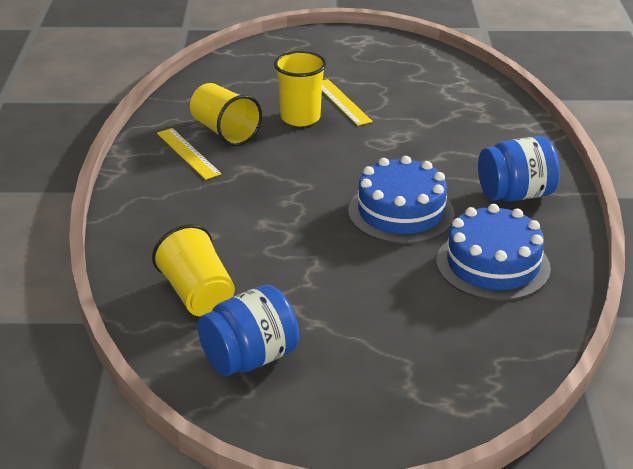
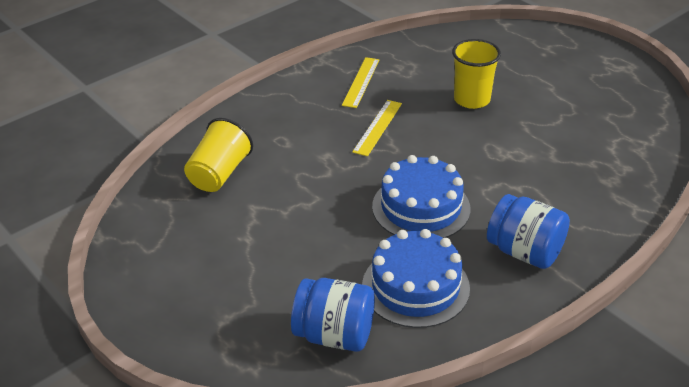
camera: 50 degrees right, 5 degrees up
yellow cup [190,83,262,146] -> none
blue jar [198,285,299,376] -> blue jar moved to [291,278,375,352]
yellow ruler [322,79,373,126] -> yellow ruler moved to [352,100,402,156]

